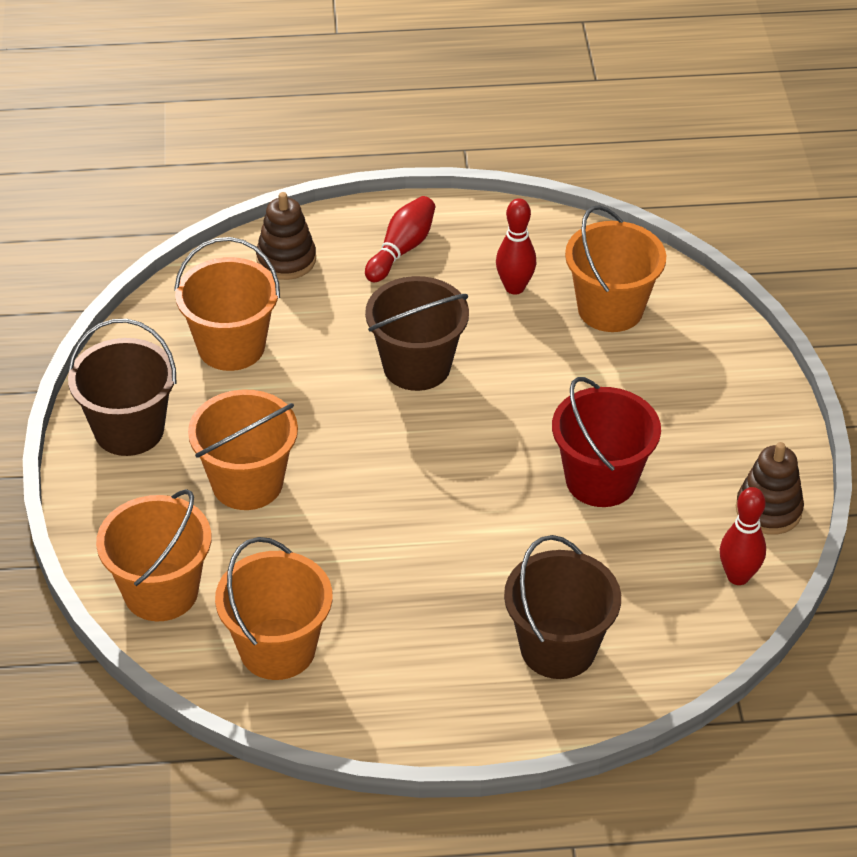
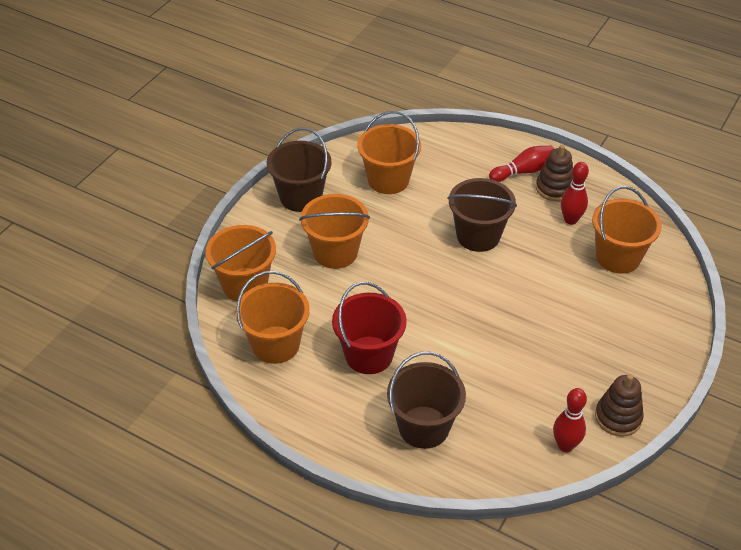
camera: 35 degrees right, 0 degrees up
brown stacking toy [256,192,316,280] -> brown stacking toy moved to [536,145,573,202]
red bucket [552,377,661,507] -> red bucket moved to [332,282,407,374]

